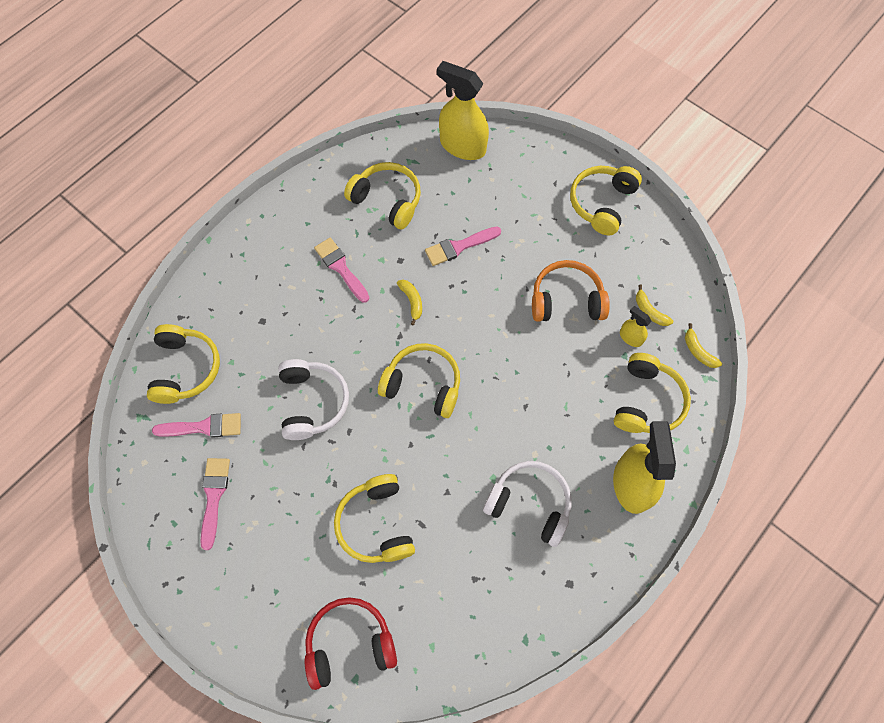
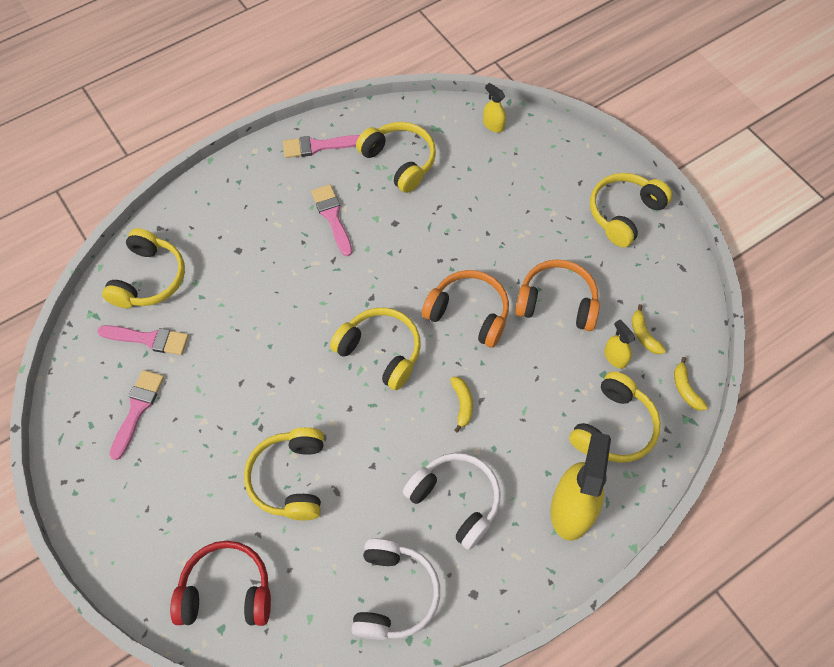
camera: 15 degrees right, 5 degrees down
white headphones [278,359,349,440] -> white headphones moved to [351,539,440,640]
yellow banana [397,280,422,326] -> yellow banana moved to [450,377,473,433]
pink brush [425,227,501,266] -> pink brush moved to [283,135,360,158]
yellow spray bottle [437,61,489,160] -> yellow spray bottle [483,83,506,133], size x0.47
none -> orange headphones [422,270,509,348]

